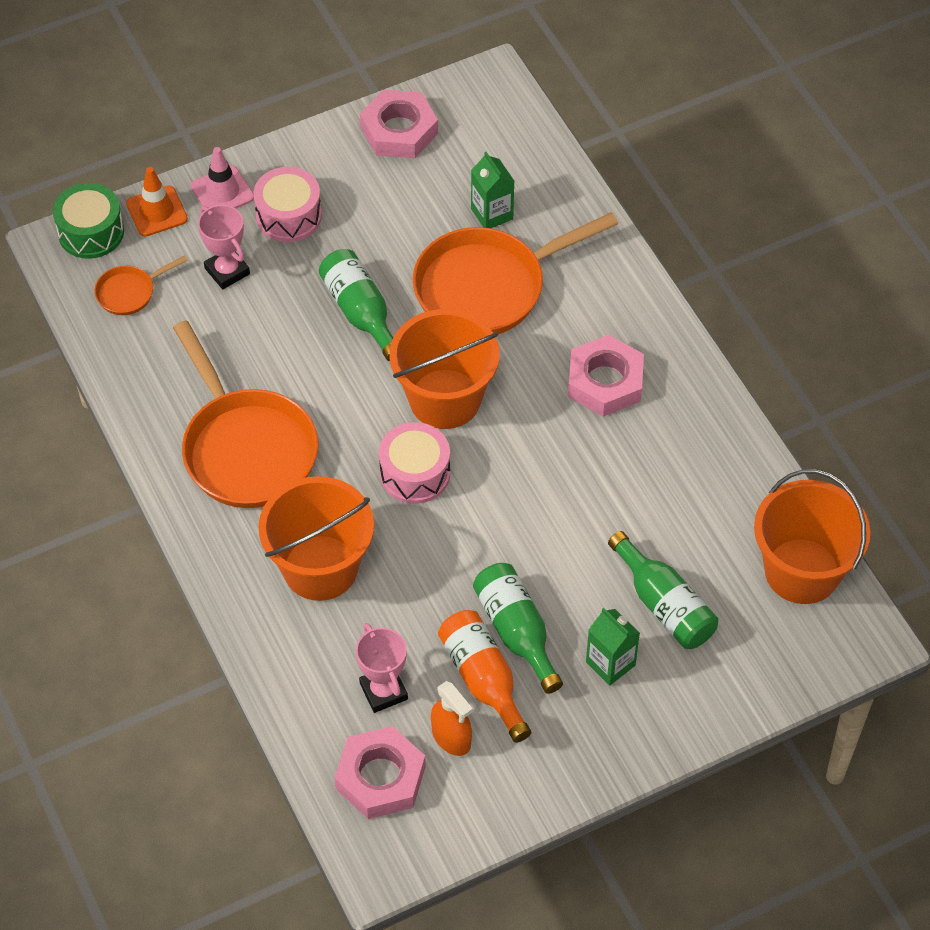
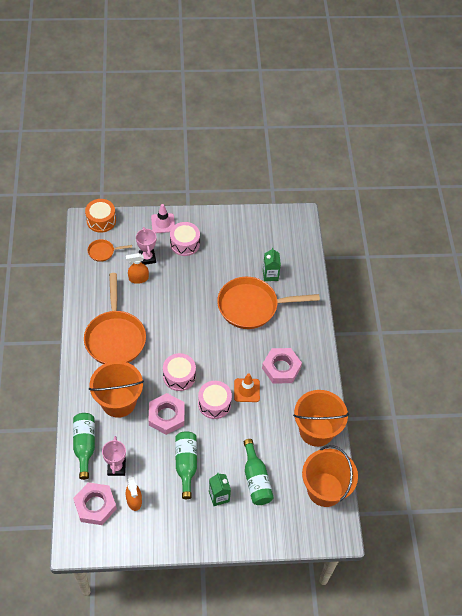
camera: 20 degrees right, 0 degrees up
green drum [53,183,124,259] -> orange drum [85,199,116,233]
orange traffic cone [126,167,188,236] -> orange traffic cone moved to [234,373,260,402]
green bottle [319,249,393,361] -> green bottle moved to [73,413,95,480]
pink nut [360,90,438,158] -> pink nut moved to [148,393,185,435]
orange bucket [389,309,500,429] -> orange bucket moved to [293,390,349,447]
orange bottle [438,610,531,743] -> none
none -> orange spray bottle [126,253,149,284]
none -> pink drum [198,381,232,419]

